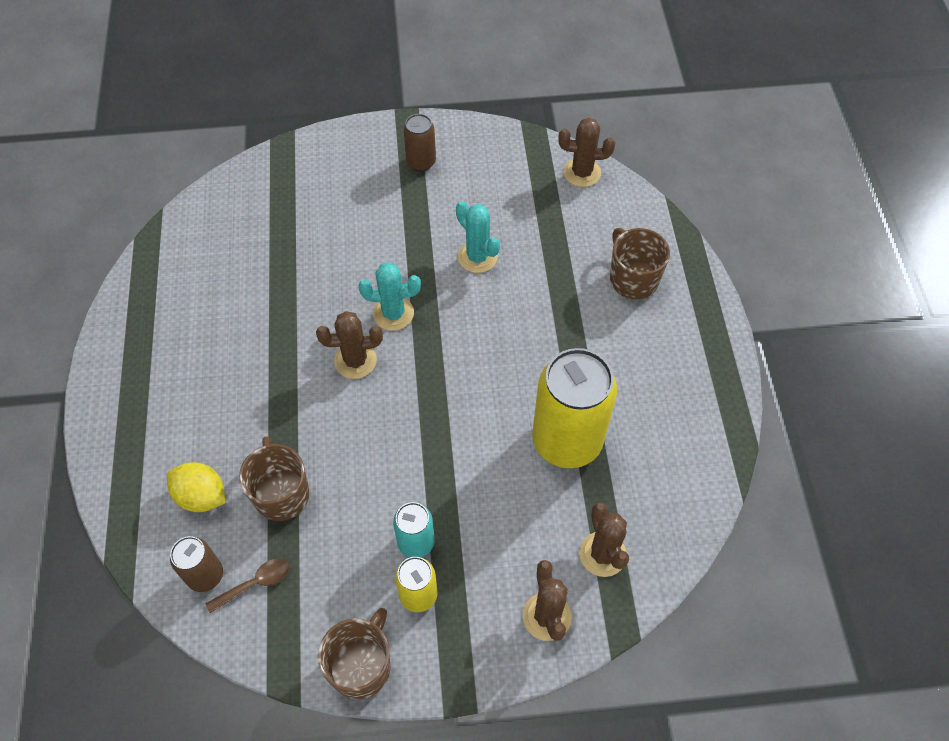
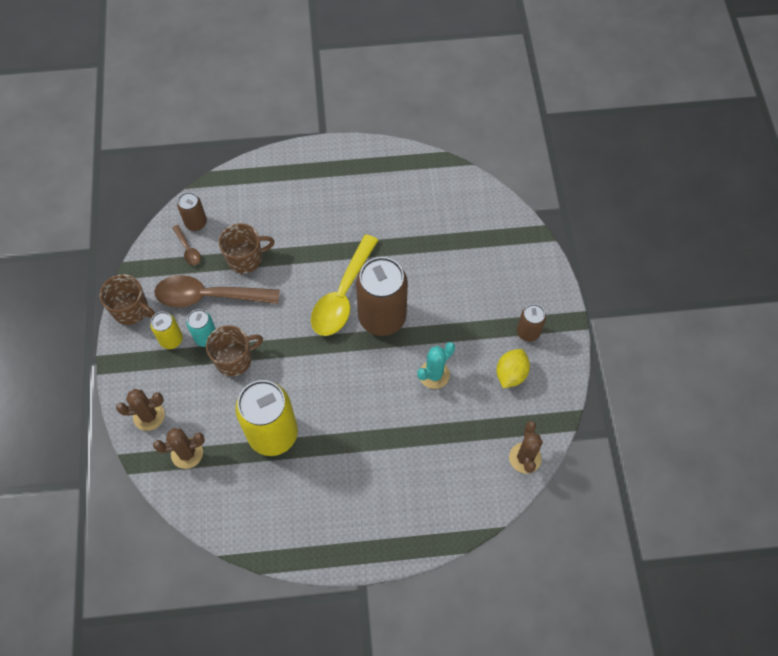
camera: 90 degrees right, 5 degrees up
yellow lemon [167,462,226,512] -> yellow lemon moved to [496,349,530,388]
brown cactus [316,311,383,379] -> yellow spoon [311,234,379,336]
turquoise cactus [358,262,421,331] -> brown can [356,257,408,336]
brown mug [610,228,670,299] -> brown mug moved to [206,325,263,376]
none -> brown spoon [154,275,280,308]

